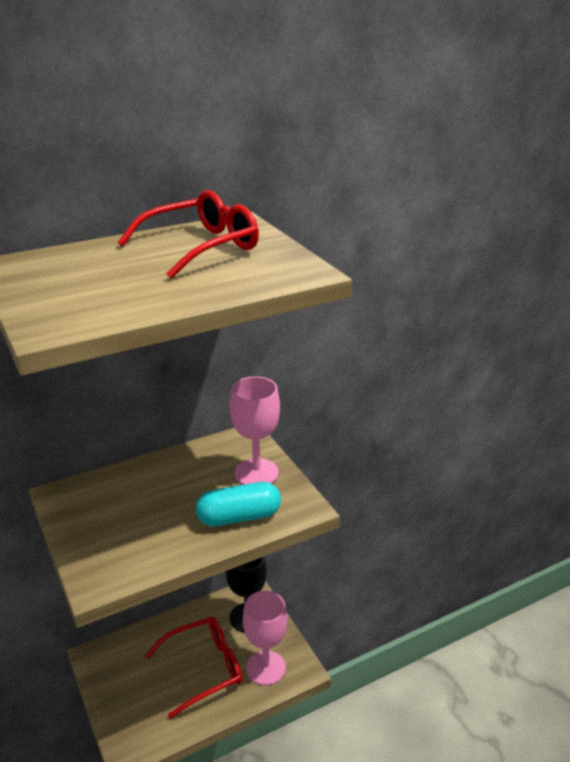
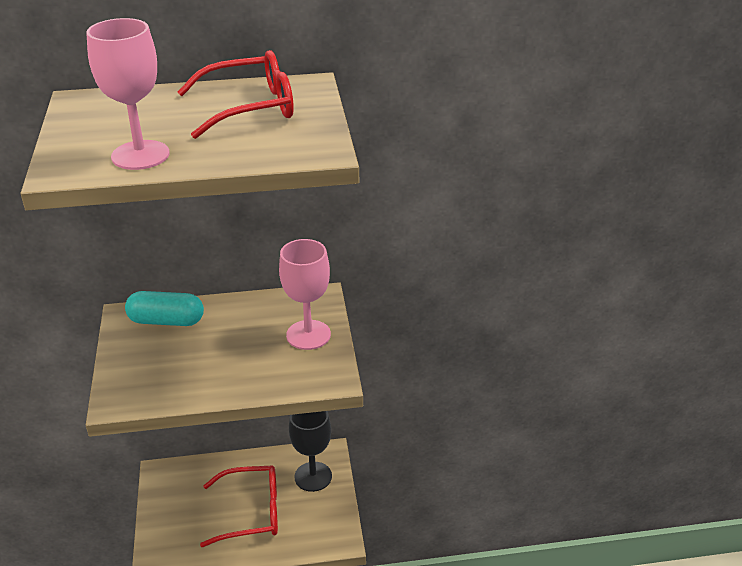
camera: 20 degrees right, 5 degrees up
turquoise capsule [196,482,281,526] -> turquoise capsule moved to [125,291,204,326]
pink goblet [243,591,288,685] -> pink goblet moved to [86,18,169,170]

